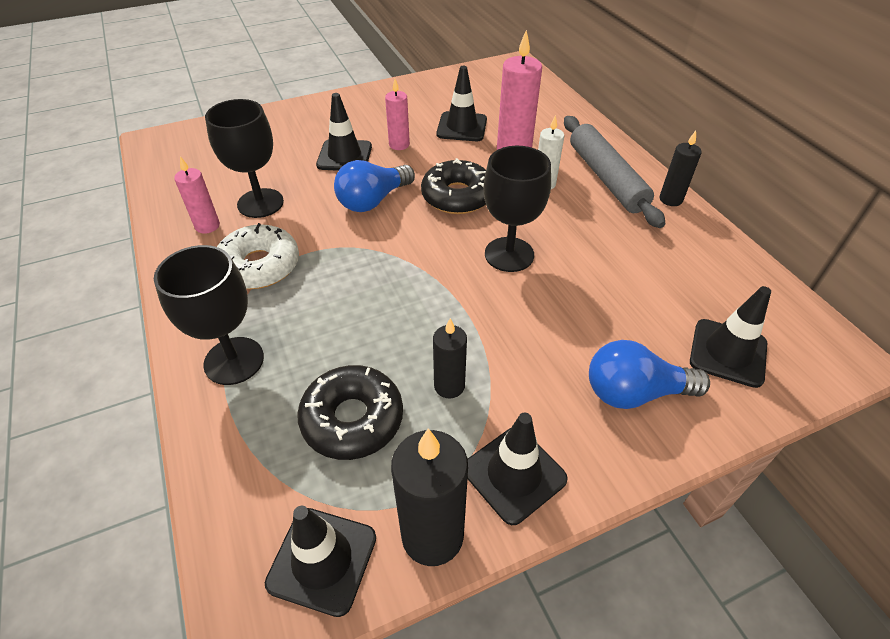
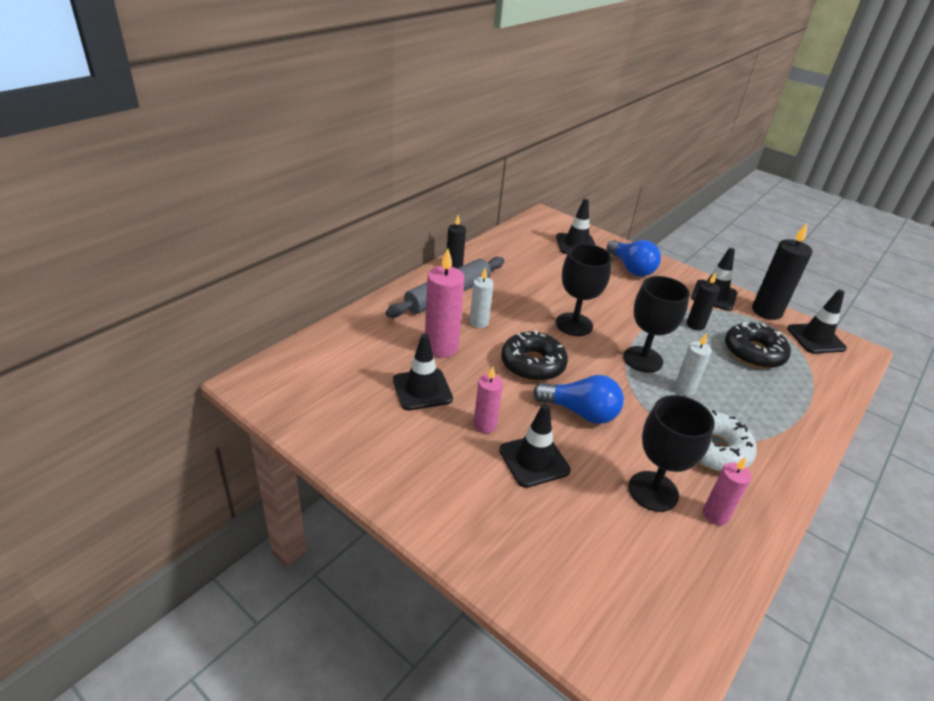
camera: 120 degrees left, 10 degrees down
black goblet [154,245,264,385] -> black goblet moved to [623,276,690,373]
none -> white candle [674,333,712,396]

